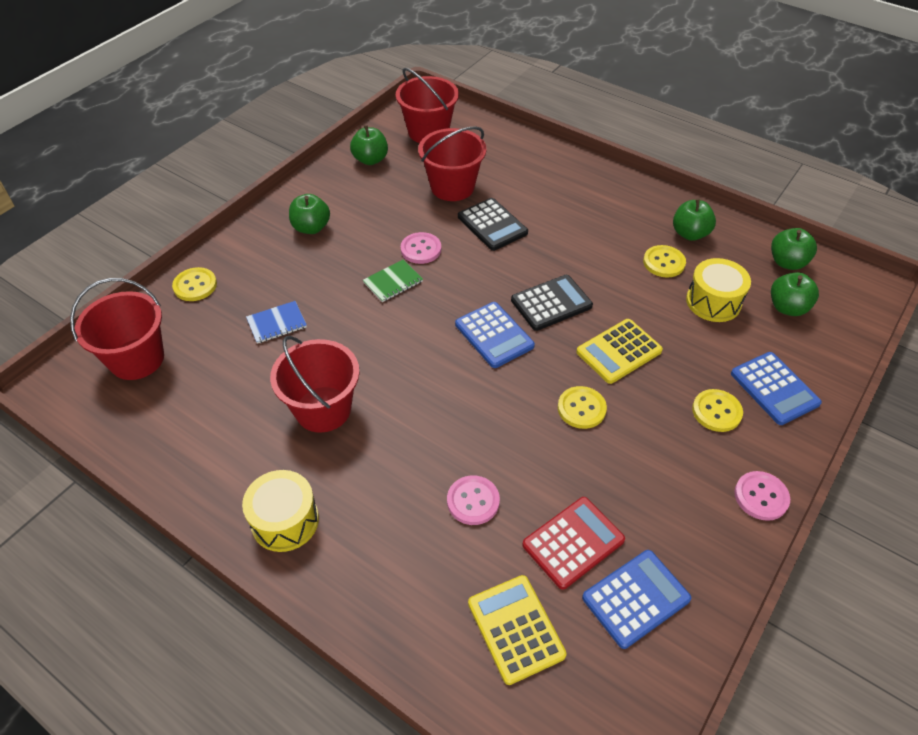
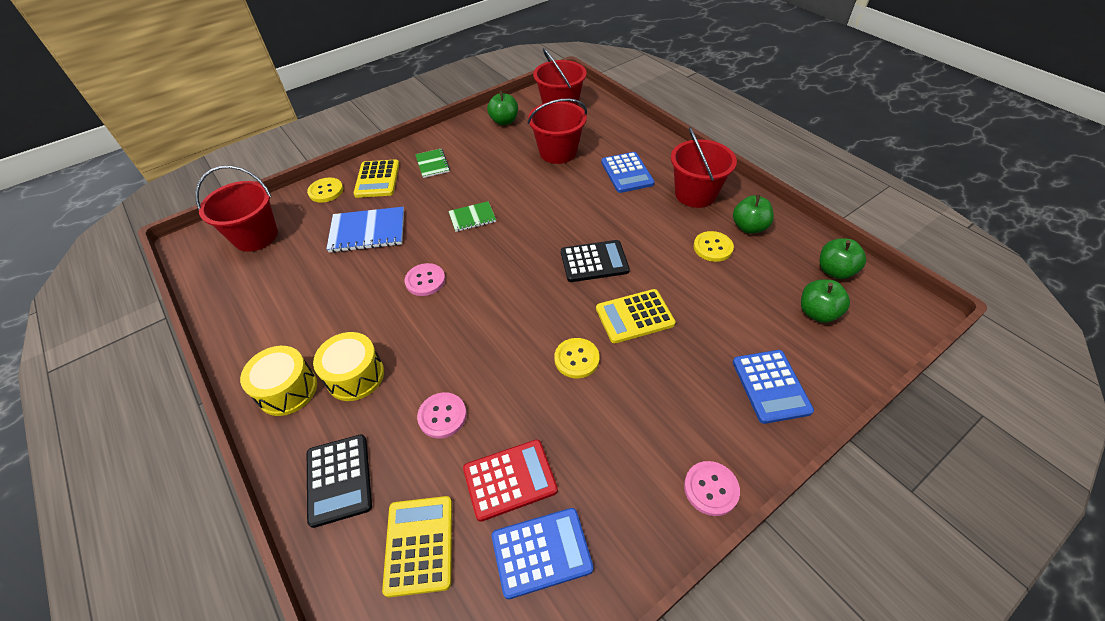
camera: 20 degrees right, 0 degrees up
blue notebook [246,301,307,344] -> blue notebook [326,207,404,253], size x1.69
red bucket [270,336,360,433] -> red bucket moved to [671,127,737,208]
green apple [289,194,330,234] -> green notebook [415,149,450,178]
pink button [401,232,441,264] -> pink button moved to [405,263,445,296]
blue calculator [455,302,535,368] -> blue calculator moved to [601,152,655,193]
black calculator [458,198,528,251] -> black calculator moved to [307,434,372,528]
yellow drum [686,258,751,322] -> yellow drum moved to [313,332,384,401]
yellow button [692,389,743,432] -> none
none -> yellow calculator [354,160,399,198]

